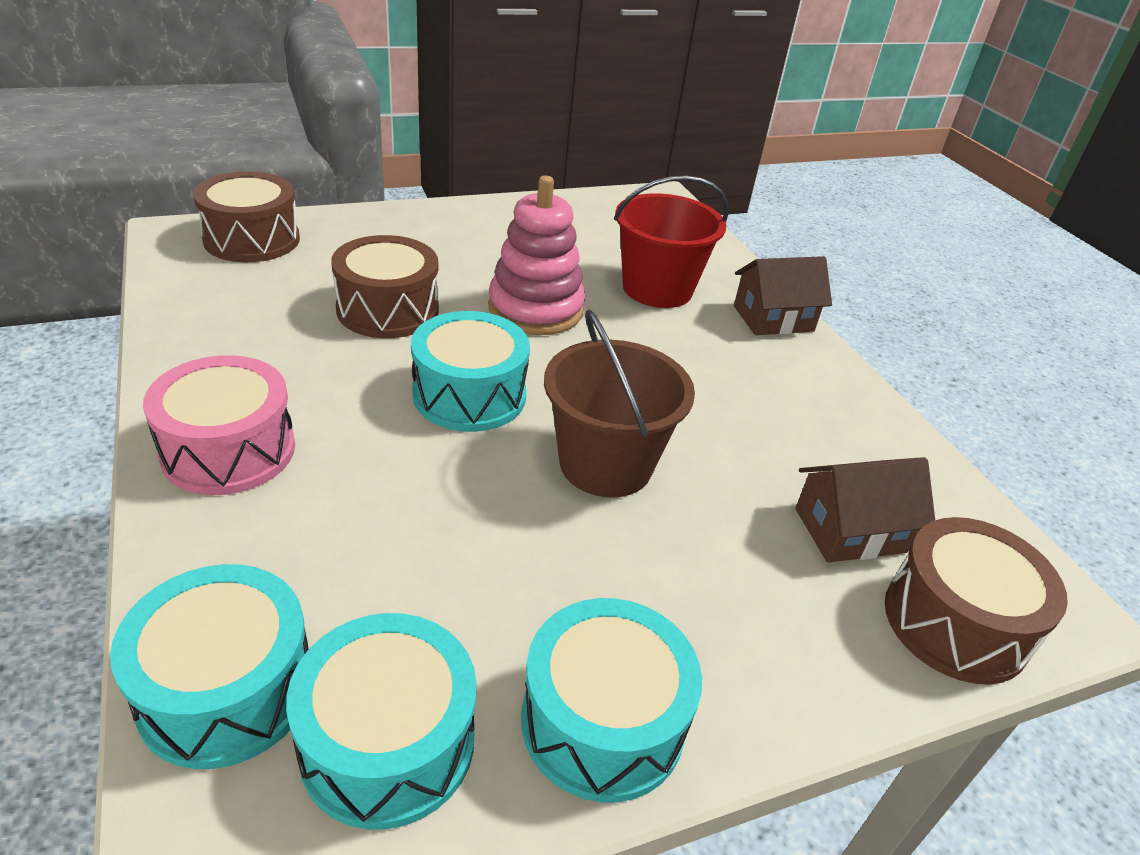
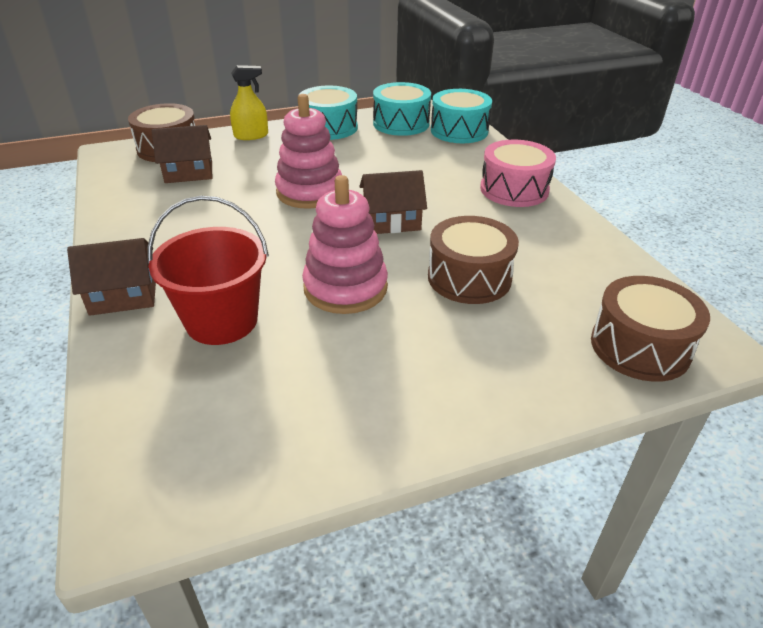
camera: 175 degrees left, 0 degrees up
turquoise drum [411,311,530,432] -> brown house [359,170,427,234]
brown bucket [544,309,695,498] -> pink stacking toy [275,94,342,209]
none -> yellow spray bottle [230,65,268,140]

